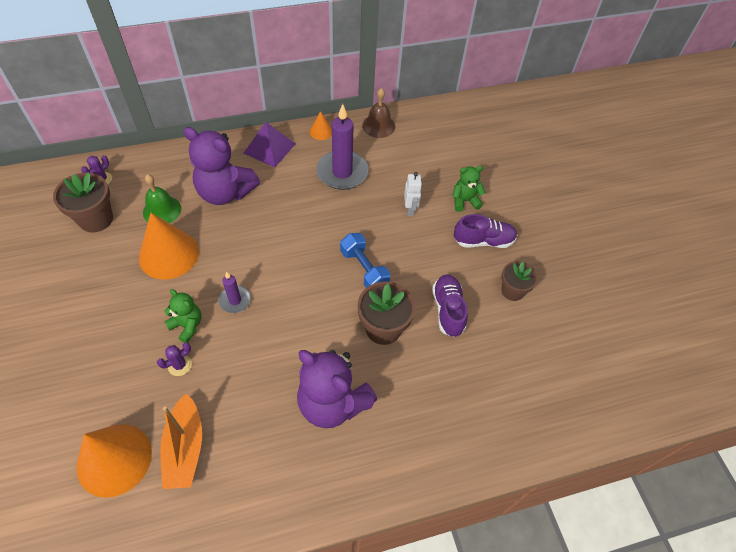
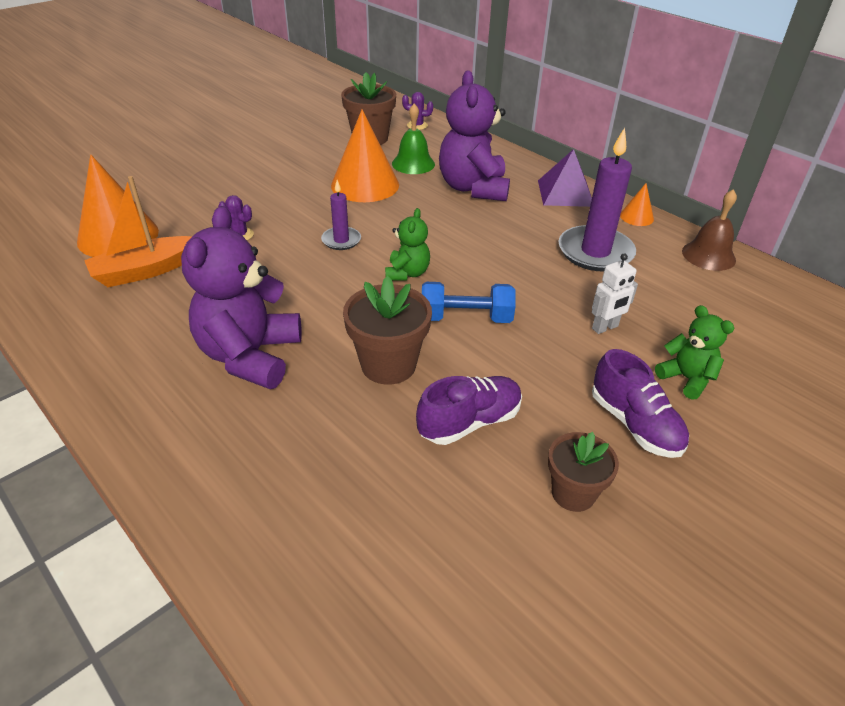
camera: 65 degrees right, 15 degrees down
green teddy bear [164,289,201,343] -> green teddy bear moved to [385,208,430,280]
blue dumbbell [340,233,390,288] -> blue dumbbell turned 60 degrees clockwise [422,282,516,323]

